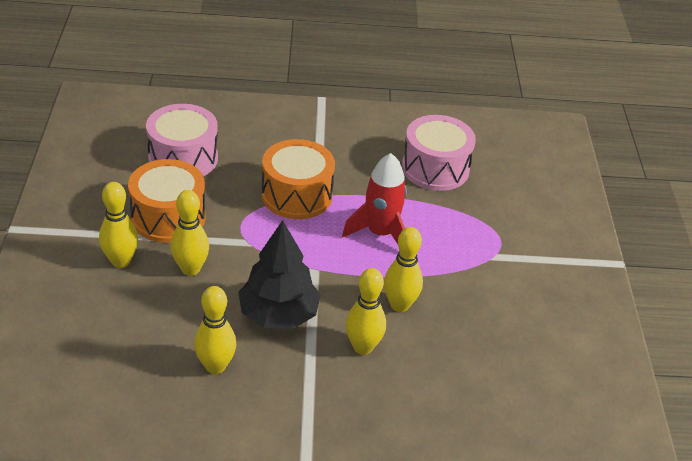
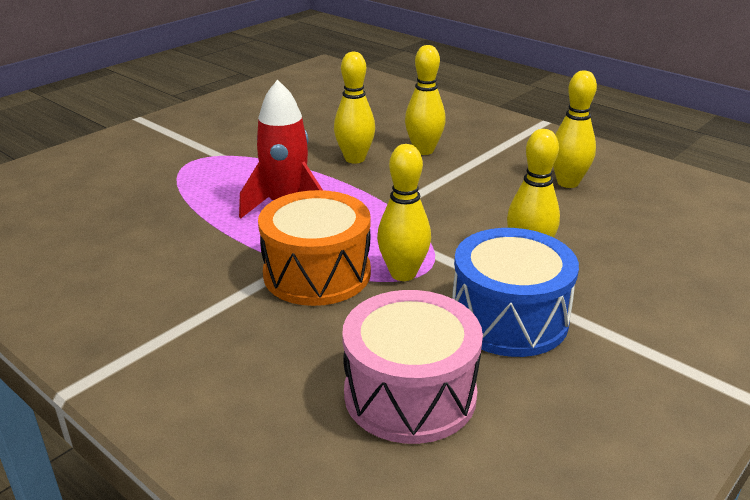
camera: 135 degrees left, 10 degrees down
yellow bowling pin [99,182,138,268] -> yellow bowling pin moved to [377,144,431,281]
orange drum [128,159,206,243] -> blue drum [452,228,579,357]
black tree [238,220,321,329] -> none
pink drum [402,115,476,191] -> none

